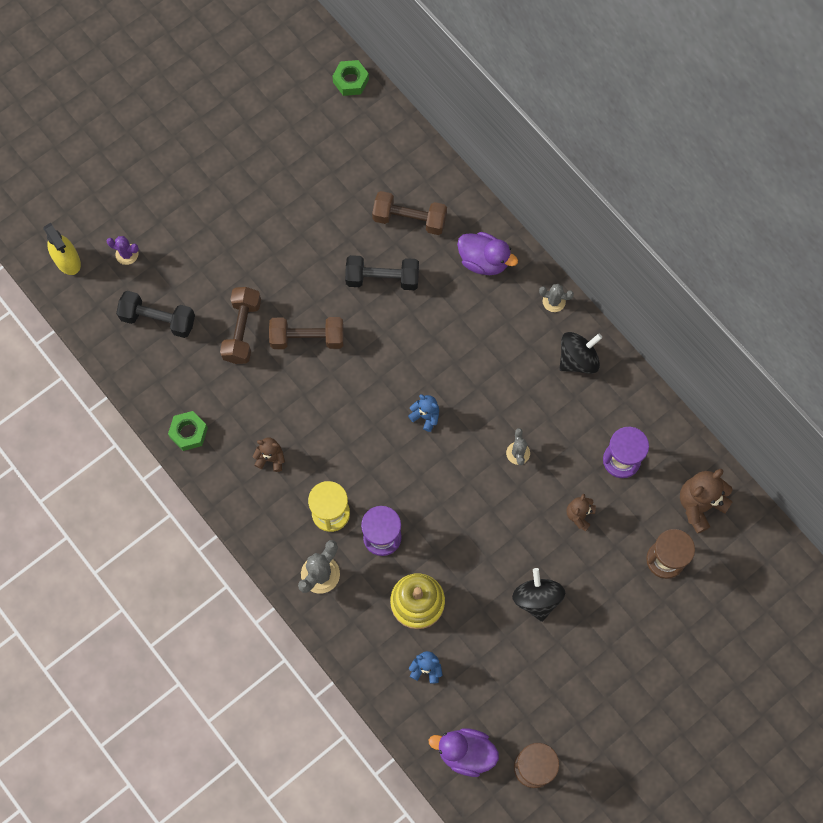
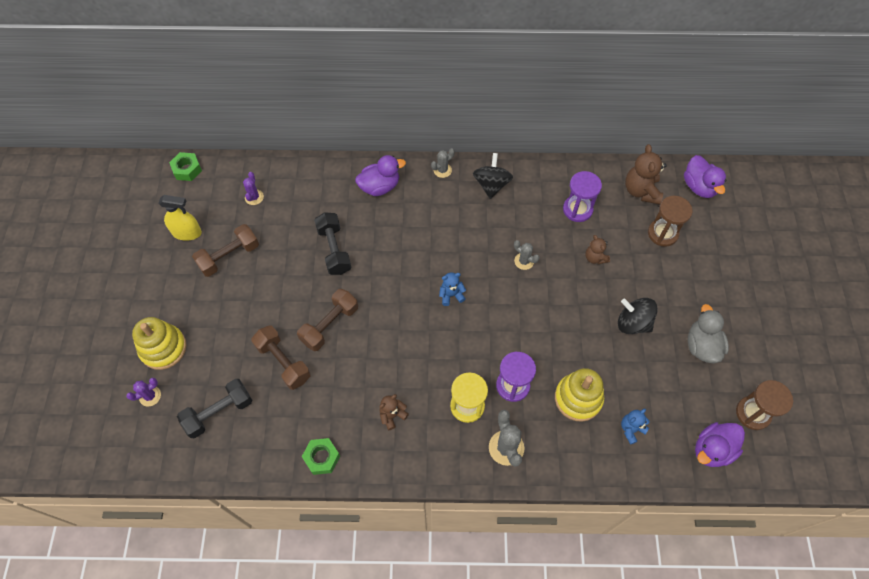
camera: 50 degrees left, 10 degrees down
yellow spray bottle [43,223,81,275] -> yellow spray bottle moved to [159,195,202,241]
black dumbbell [345,255,419,290] -> black dumbbell turned 60 degrees counterclockwise [314,212,351,275]
brown dumbbell [372,191,447,235] -> brown dumbbell moved to [192,224,259,277]
none -> yellow stacking toy [132,317,187,370]
none -> purple cactus [243,172,264,205]
none -> purple duck [684,155,727,198]
none -> grey duck [688,304,729,363]

